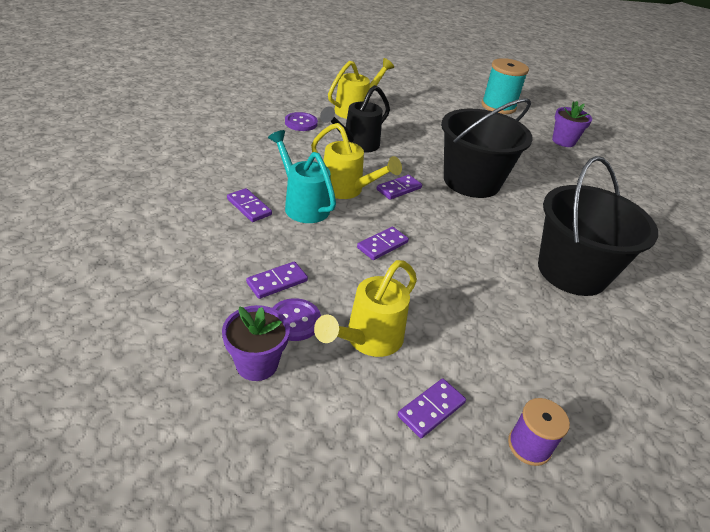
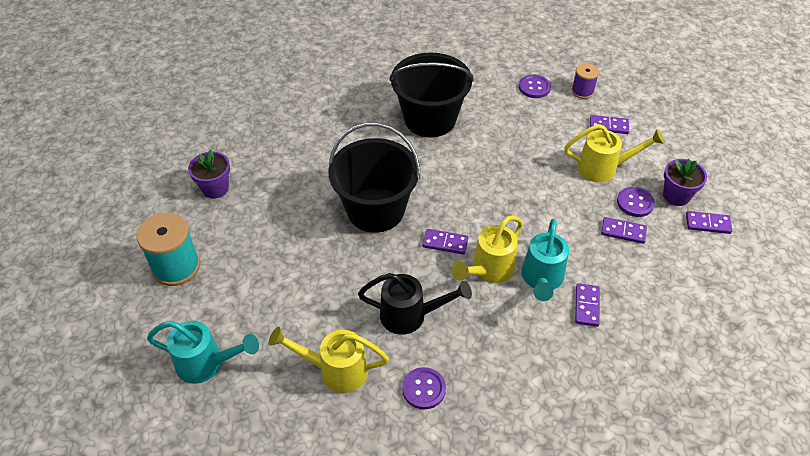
camera: 125 degrees left, 10 degrees up
yellow watering can [311,123,402,199] -> yellow watering can turned 135 degrees counterclockwise [451,215,523,283]
purple domino [357,227,409,260] -> purple domino moved to [686,211,732,234]
none -> turquoise watering can [147,321,259,384]
none -> purple button [519,74,551,98]

